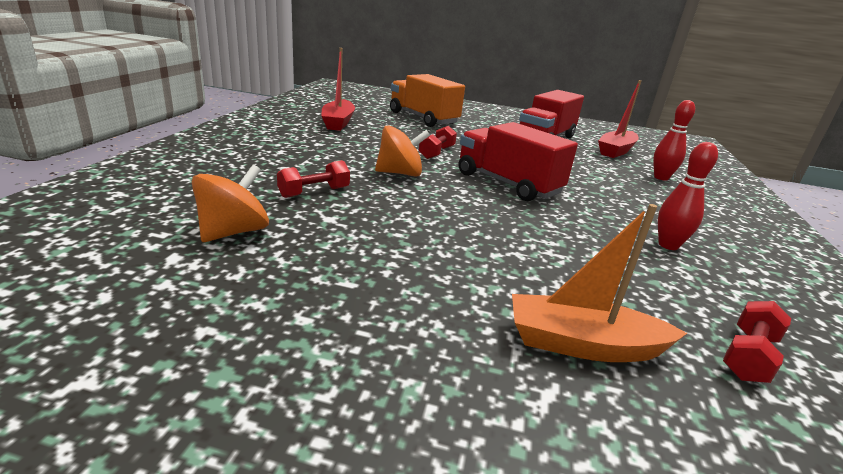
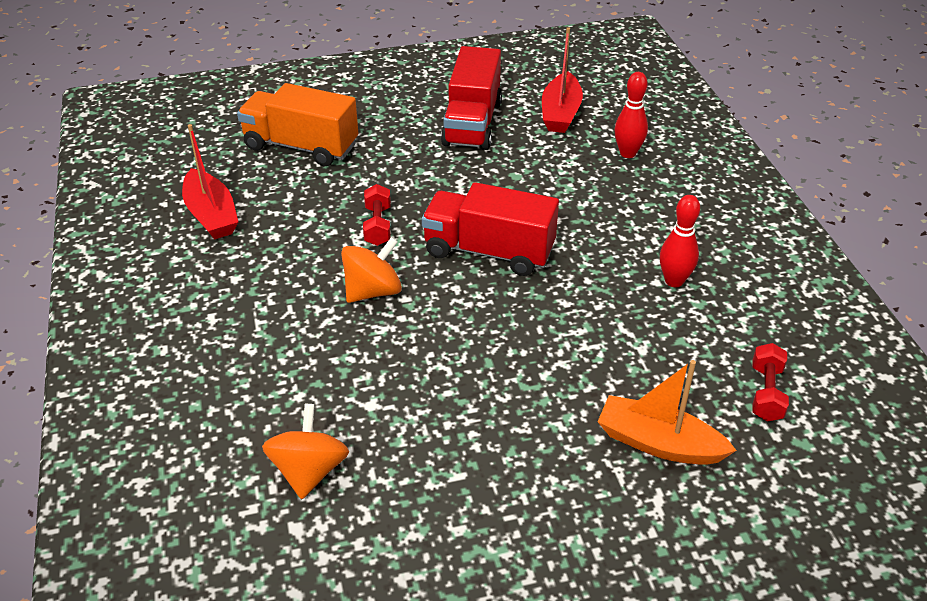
camera: 25 degrees left, 15 degrees up
red dumbbell [277,160,350,198] -> none
orange boat [512,204,687,362] -> orange boat turned 45 degrees clockwise [598,360,737,465]

